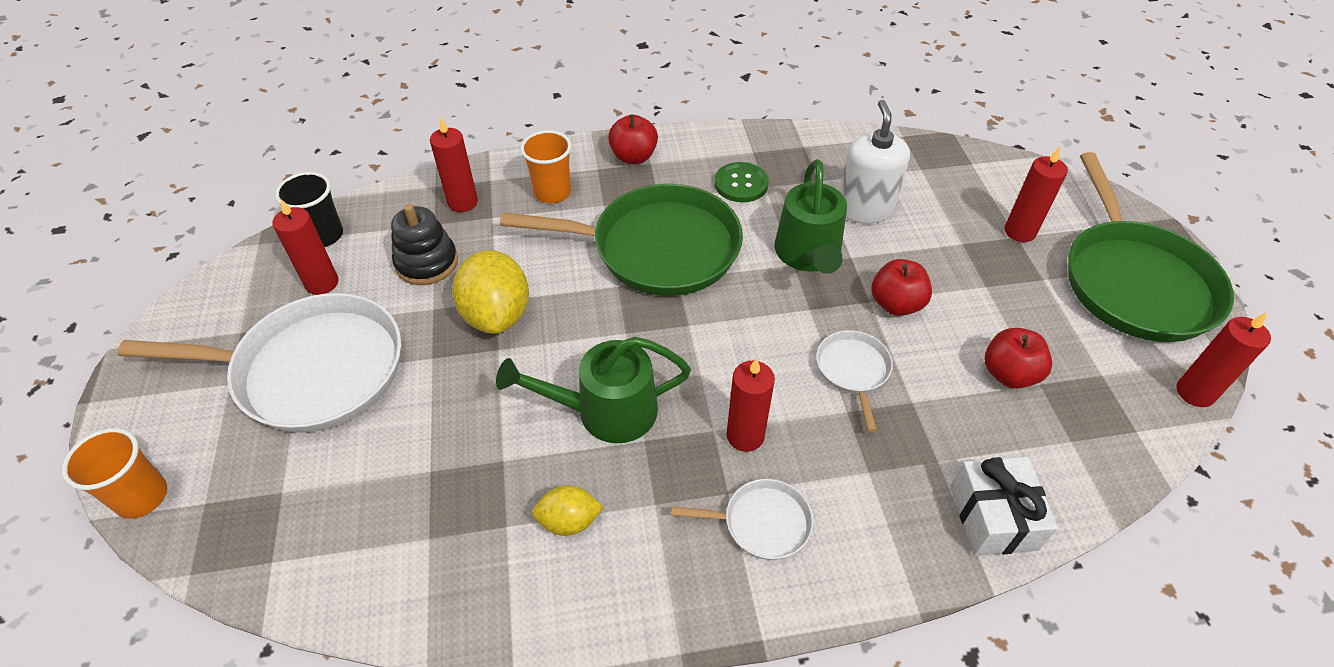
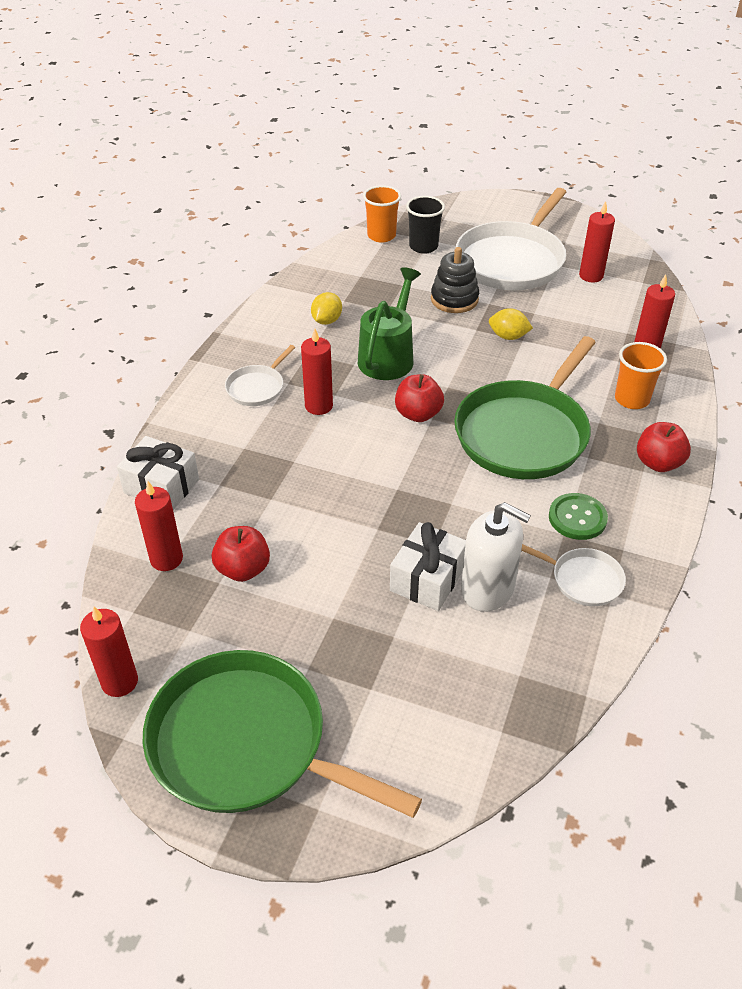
camera: 120 degrees right, 5 degrees down
orange cup [62,428,167,519] -> orange cup moved to [363,185,401,243]
black cup [275,172,343,247] -> black cup moved to [406,196,445,254]
black stacking toy [391,204,458,285] -> black stacking toy moved to [431,247,479,313]
yellow lemon [452,250,529,334] -> yellow lemon [489,308,533,340], size x0.55
green watering can [774,159,847,274] -> none
white pan [816,330,893,432] -> white pan moved to [521,544,626,606]
red apple [871,259,932,316] -> red apple moved to [395,374,444,422]
red candle [1005,147,1068,242] -> red candle moved to [135,481,183,571]
none -> white gift [390,522,466,611]

